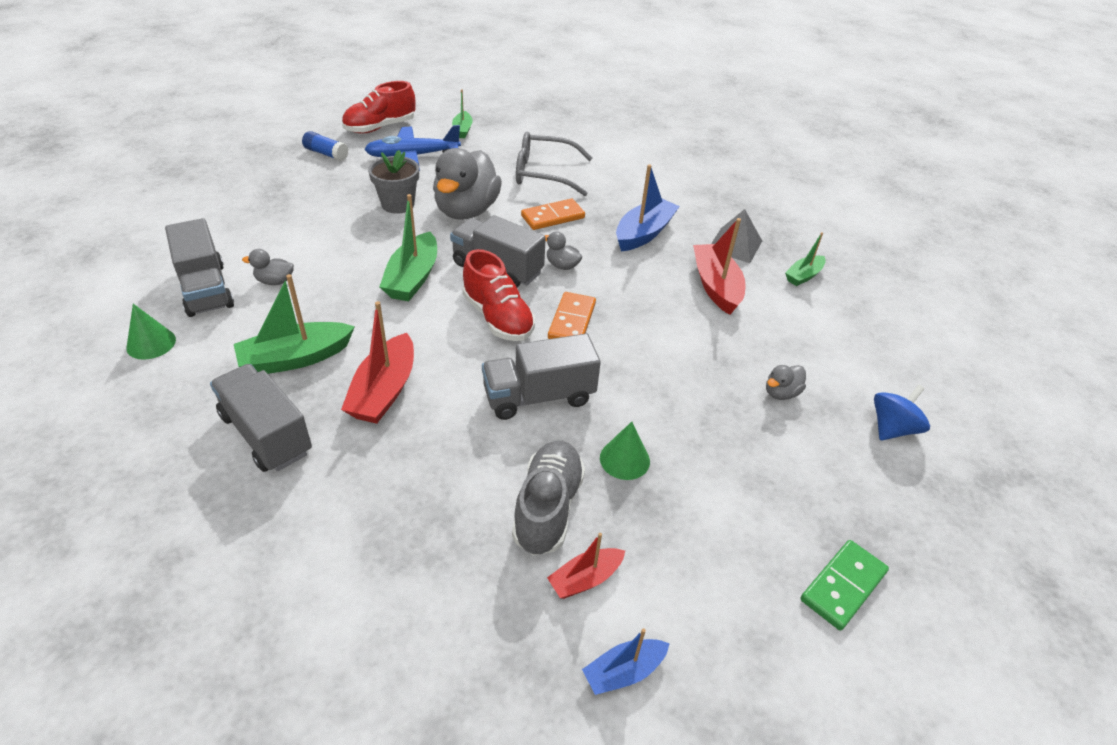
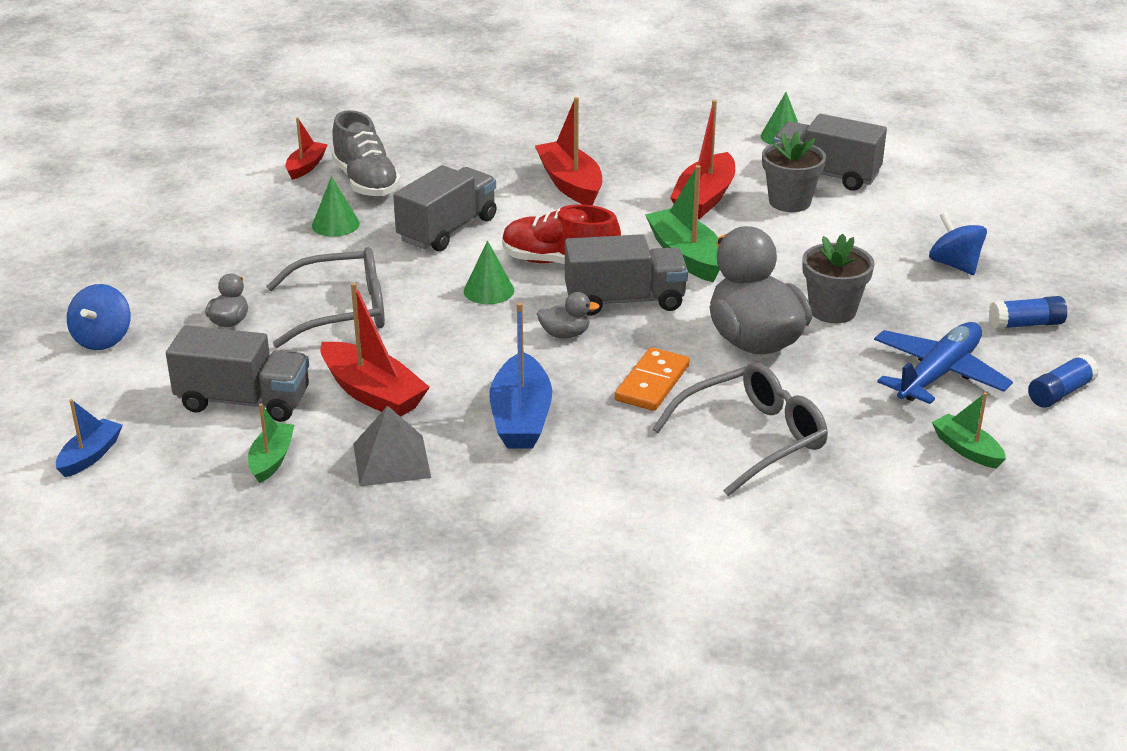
camera: 145 degrees right, 10 degrees down
grey truck [210,364,312,472] -> grey truck moved to [166,325,309,422]
green boat [234,274,355,374] -> none
grey duck [242,249,294,285] -> grey flower pot [762,131,826,212]
red shoe [342,81,415,133] -> blue glue stick [1028,354,1099,407]
orange domino [548,292,596,339] -> green cone [464,240,514,304]
blue boat [582,628,670,695] -> blue boat moved to [56,399,123,477]
green domino [801,540,889,630] -> none
none -> grey glasses [266,247,385,348]
none -> red boat [670,100,735,219]
none -> blue spinning top [929,212,987,275]

